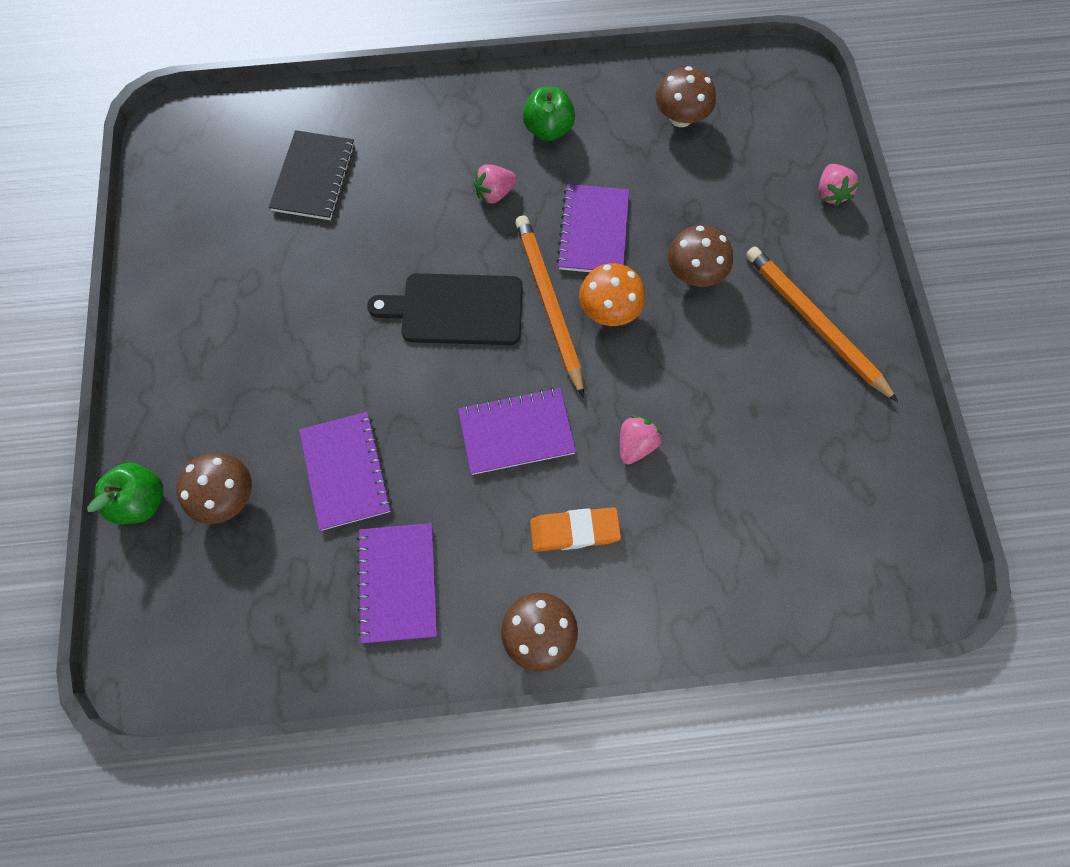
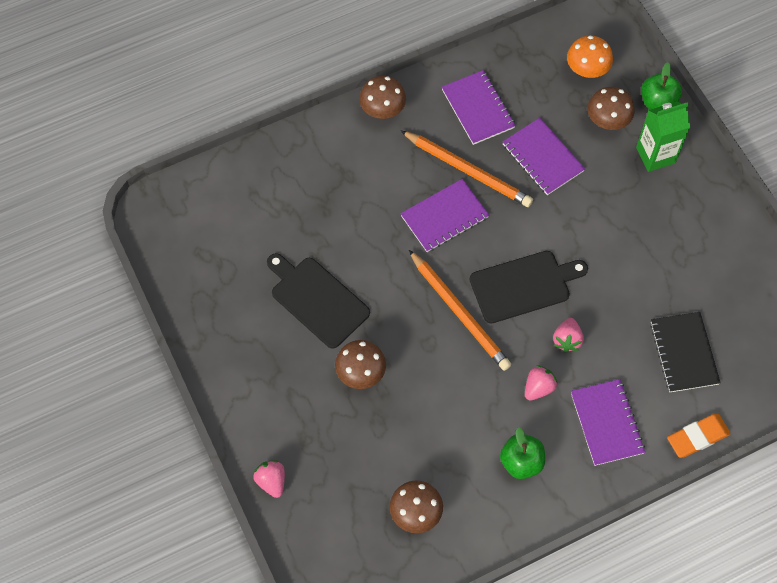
camera: 160 degrees right, 5 degrees down
orange eraser [530,507,621,552] -> orange eraser moved to [667,414,731,458]
purple notebook [556,184,629,272] -> purple notebook moved to [571,379,645,466]
orange mushroom [579,263,646,326] -> orange mushroom moved to [567,36,613,78]
pink strawberry [620,415,662,464] -> pink strawberry moved to [553,318,584,352]
orange pencil [746,246,898,402] -> orange pencil moved to [401,131,533,207]
none -> black cutting board [267,253,370,349]
none -> green carton [636,101,690,172]

